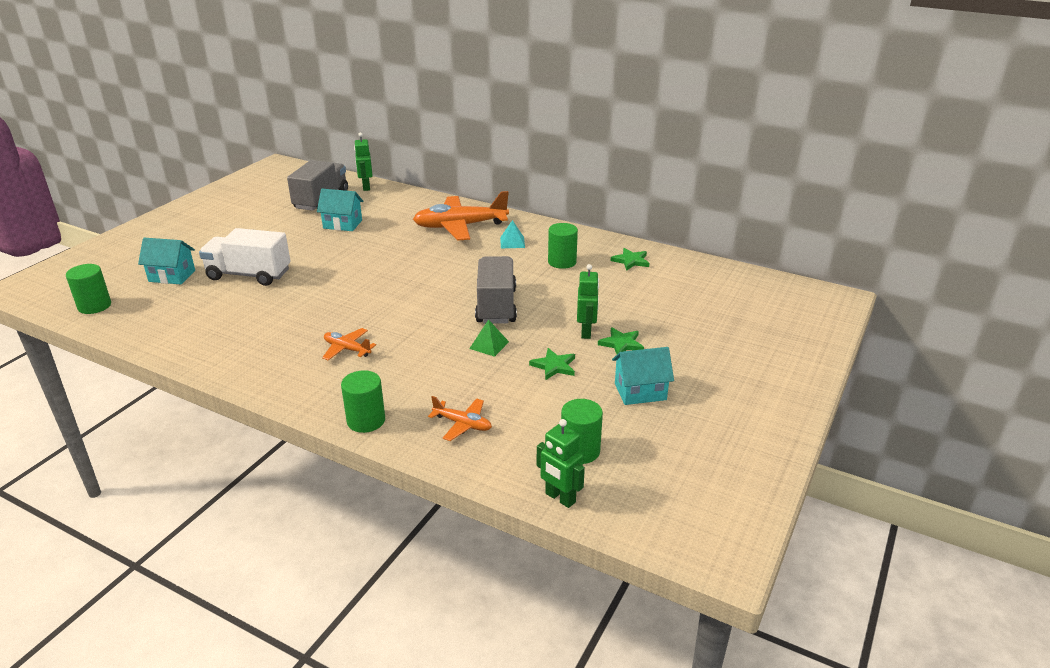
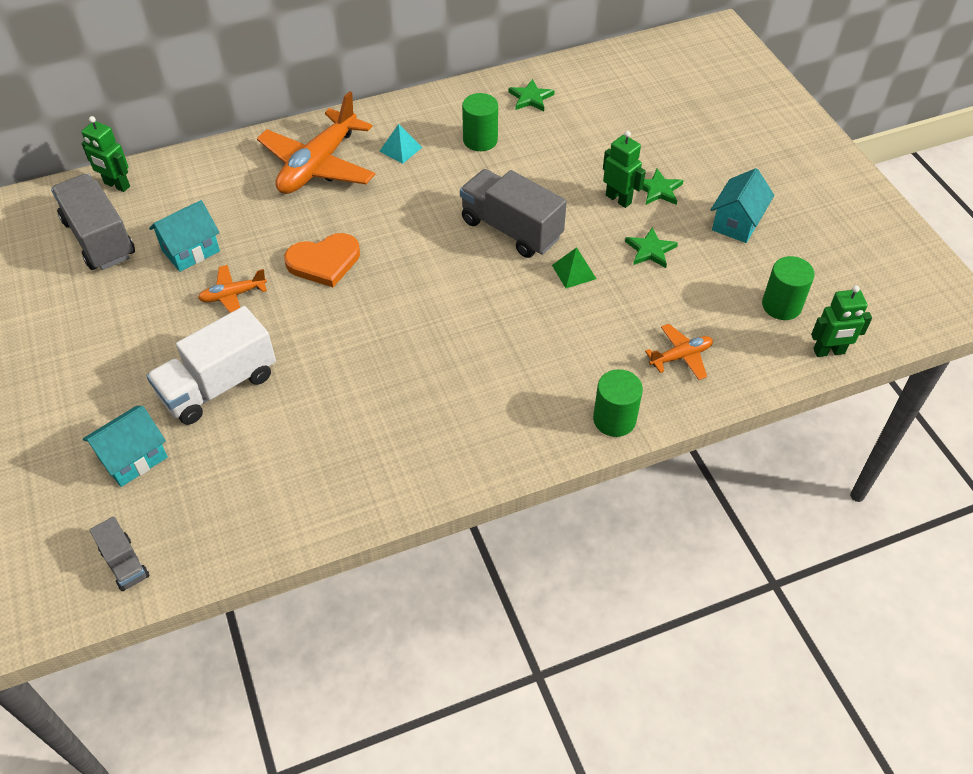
camera: 50 degrees left, 20 degrees up
green cylinder [66,264,111,314] -> grey truck [90,517,149,591]
orange plane [322,328,376,360] -> orange plane moved to [198,265,267,313]
none -> orange heart [284,233,360,287]

